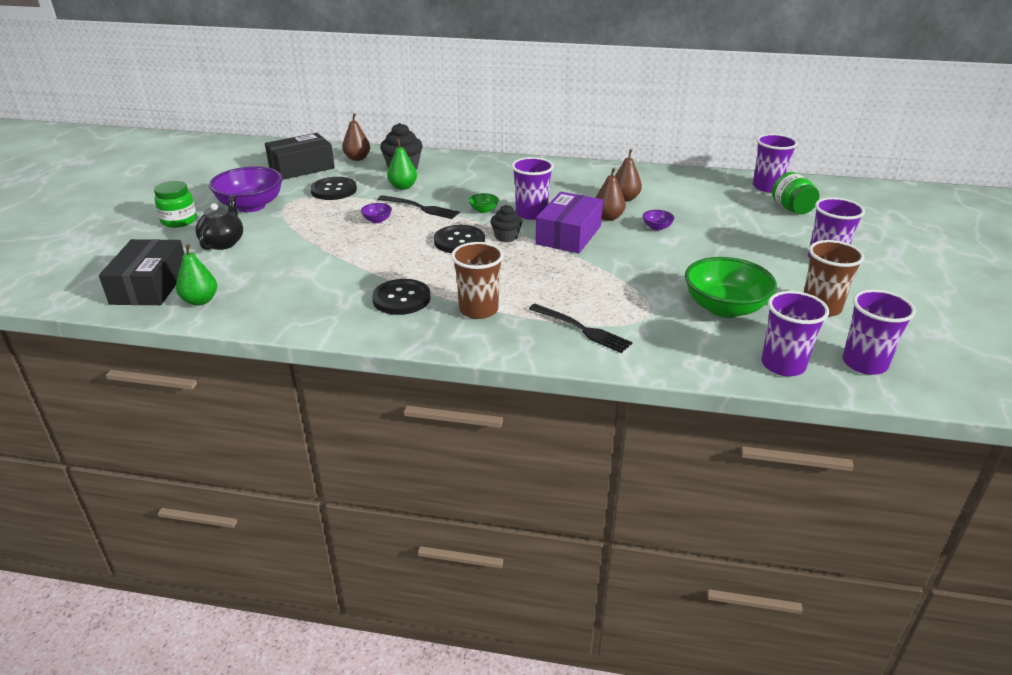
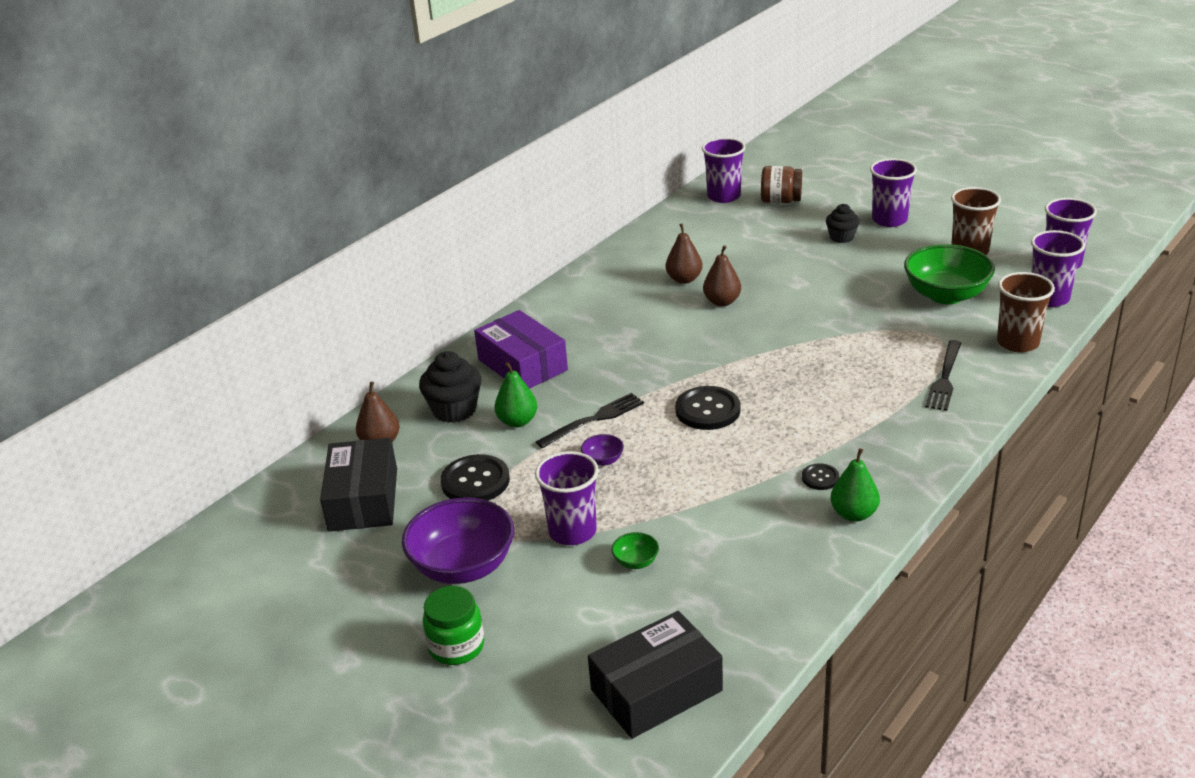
camera: 60 degrees left, 0 degrees up
black box [99,239,184,305] -> black box turned 60 degrees counterclockwise [588,611,723,739]
green pear [176,244,217,306] -> green pear moved to [830,448,880,522]
black teapot [195,196,243,250] -> none
black button [372,279,431,315] -> black button [802,463,839,490], size x0.53
brown cup [451,242,504,319] -> brown cup moved to [997,272,1055,352]
green bowl [469,193,499,213] -> green bowl moved to [611,532,659,569]
black cupcake [491,205,522,242] -> black cupcake moved to [826,204,860,243]
purple cup [512,157,554,220] -> purple cup moved to [535,451,599,545]
black fork [529,304,632,353] -> black fork turned 135 degrees clockwise [925,340,961,411]
purple box [535,192,603,253] -> purple box moved to [474,310,568,389]
purple bowl [643,210,674,231] -> none
green jar [772,172,819,215] -> brown jar [761,166,802,203]

